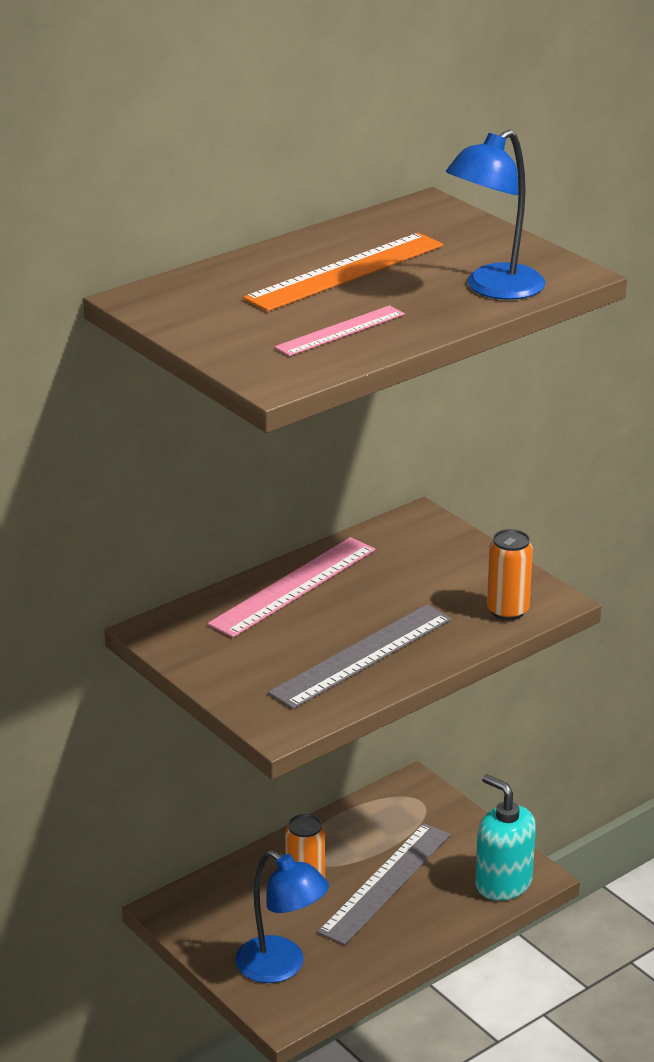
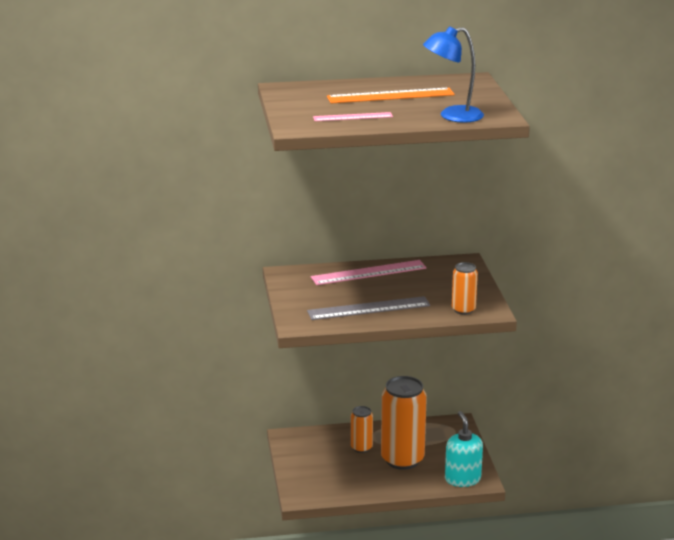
camera: 30 degrees right, 5 degrees down
blue lamp [235,850,329,983] -> none
grey ruler [318,823,450,945] -> orange can [381,376,427,470]

